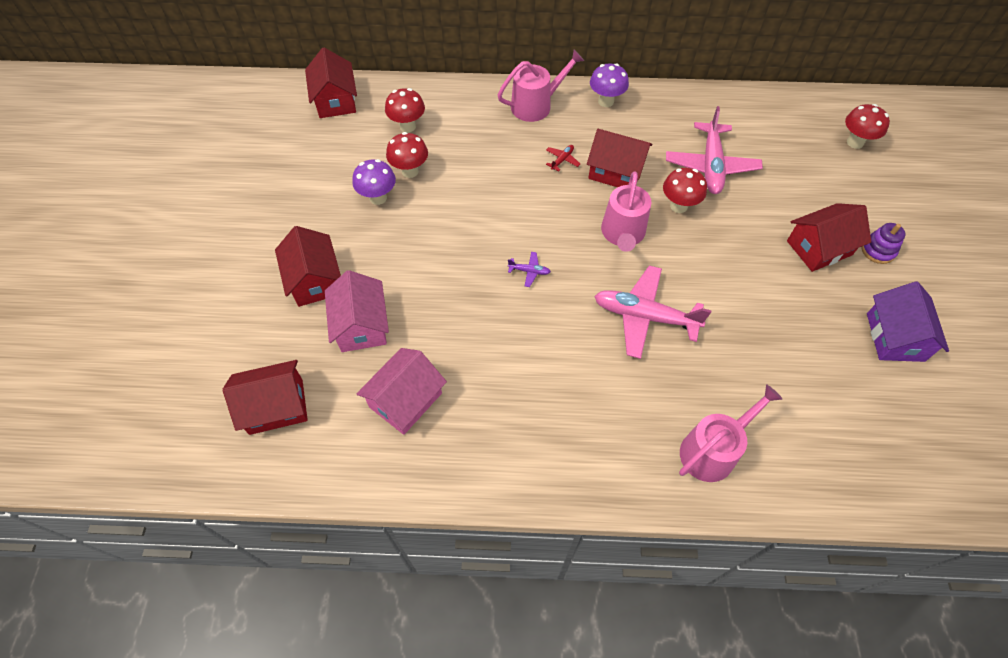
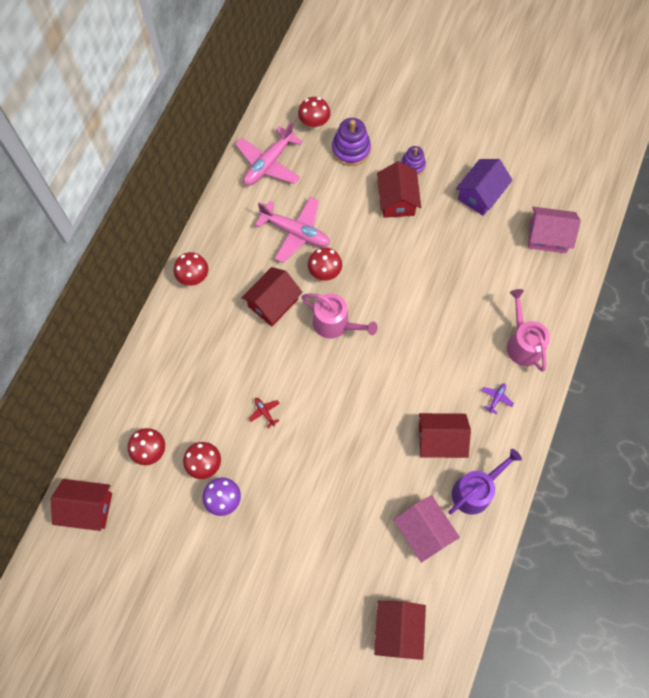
camera: 70 degrees left, 10 degrees up
red house [275,226,341,307] -> red house moved to [419,413,471,458]
pink house [325,270,389,352] -> pink house moved to [528,207,581,253]
pink watering can [498,50,584,122] -> none
purple plane [508,252,551,287] -> purple plane moved to [481,383,514,414]
red plane [546,145,580,171] -> red plane moved to [249,398,280,428]
purple mushroom [590,63,629,107] -> red mushroom [174,252,209,286]
pink plane [594,265,712,359] -> pink plane moved to [235,122,303,186]
purple house [867,281,949,362] -> purple house turned 75 degrees counterclockwise [456,159,513,216]
none -> purple stacking toy [332,118,371,166]
none -> purple watering can [449,449,522,515]

